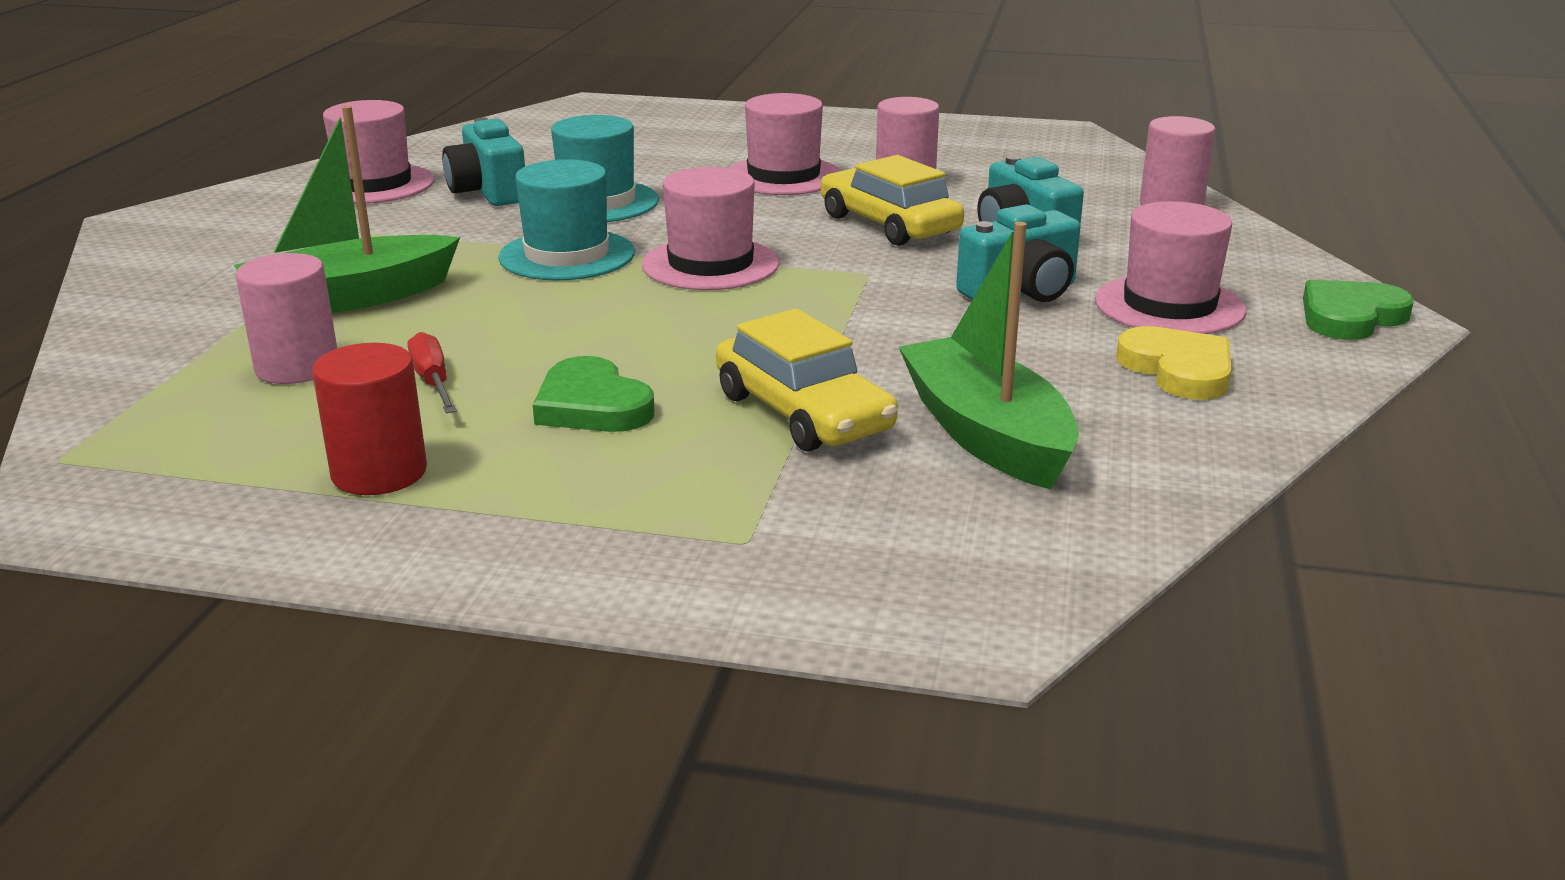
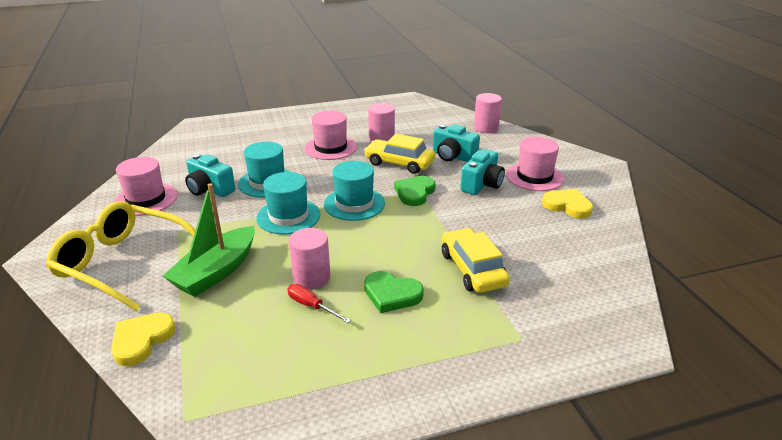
camera: 30 degrees left, 5 degrees up
pink cylinder [235,253,337,384] -> pink cylinder moved to [289,228,330,289]
red cylinder [312,343,427,495] -> none
pink hat [642,167,780,290] -> turquoise hat [324,161,385,221]
yellow car [716,309,898,452] -> yellow car turned 135 degrees counterclockwise [442,228,510,293]
green boat [899,222,1079,489] -> none
green heart [1303,280,1414,340] -> green heart moved to [394,176,436,206]
none -> yellow glasses [46,201,195,311]
none -> yellow heart [111,312,176,366]

